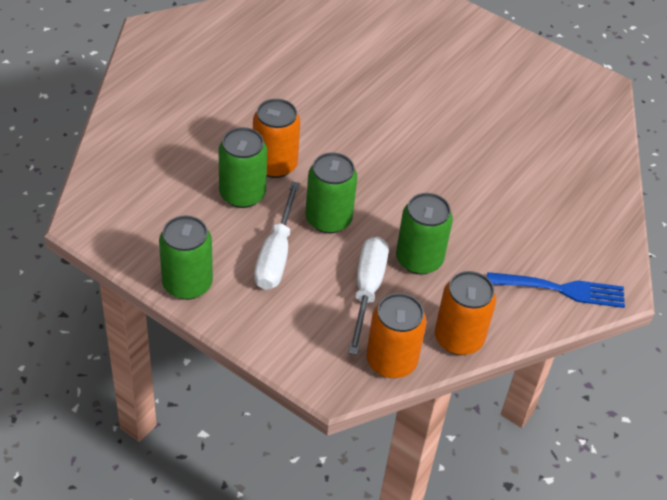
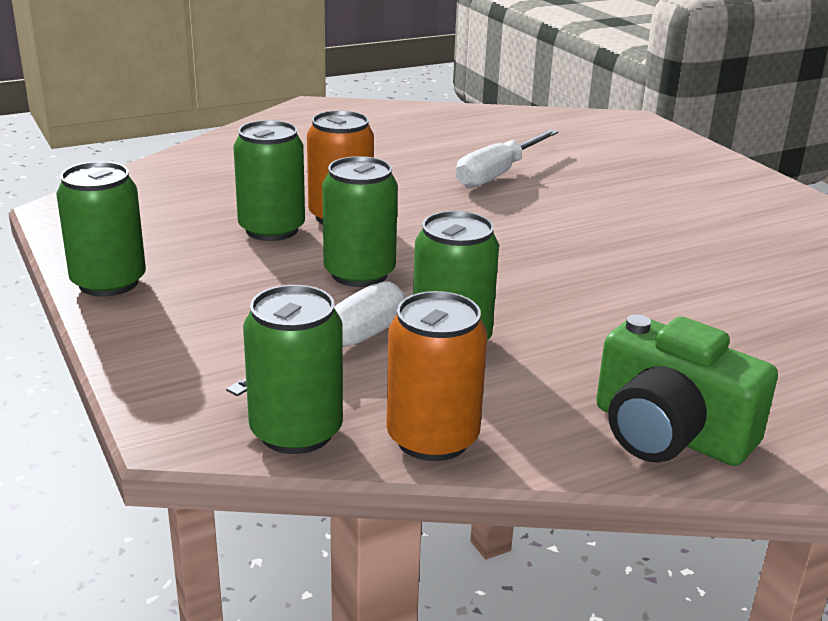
camera: 30 degrees right, 20 degrees down
white screwdriver [254,182,300,290] -> white screwdriver moved to [456,129,558,188]
orange can [366,293,427,378] -> green can [243,285,343,454]
blue fork [487,272,625,308] -> green camera [596,314,778,466]

